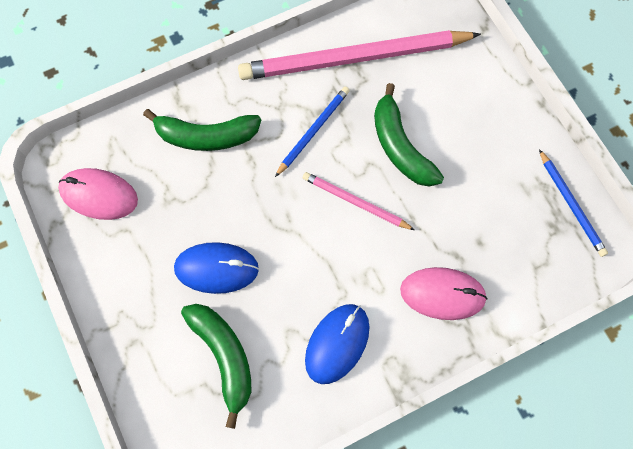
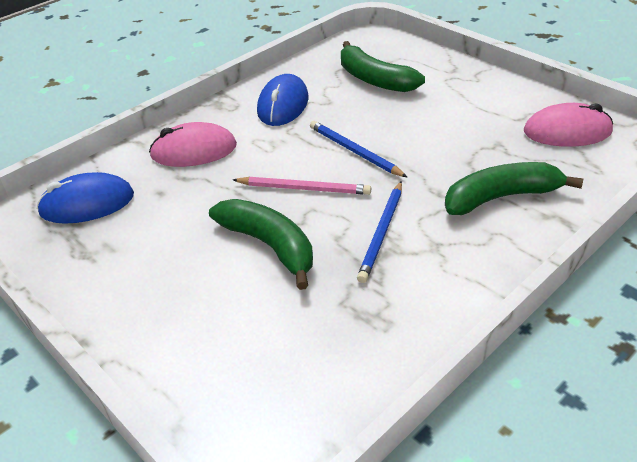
camera: 165 degrees right, 30 degrees down
blue mouse [174,242,259,294] -> blue mouse moved to [37,172,134,224]
pink pencil [238,30,481,80] -> none
blue pencil [539,149,608,257] -> blue pencil moved to [310,121,407,177]

